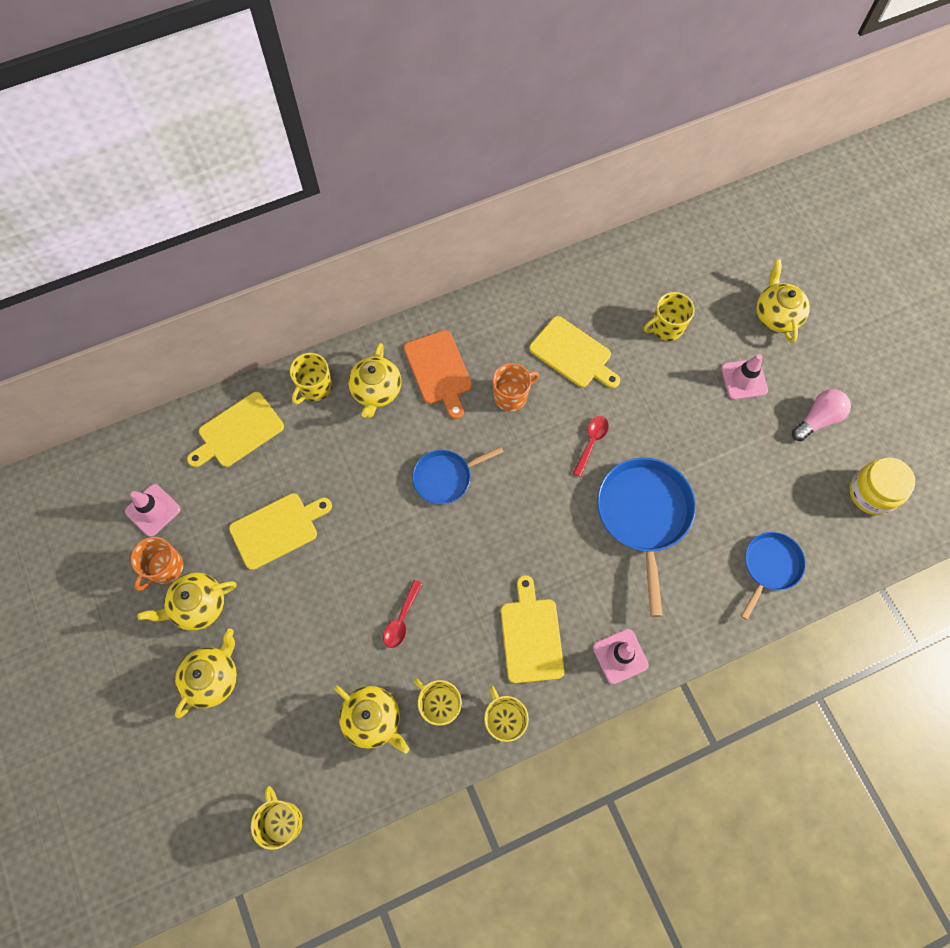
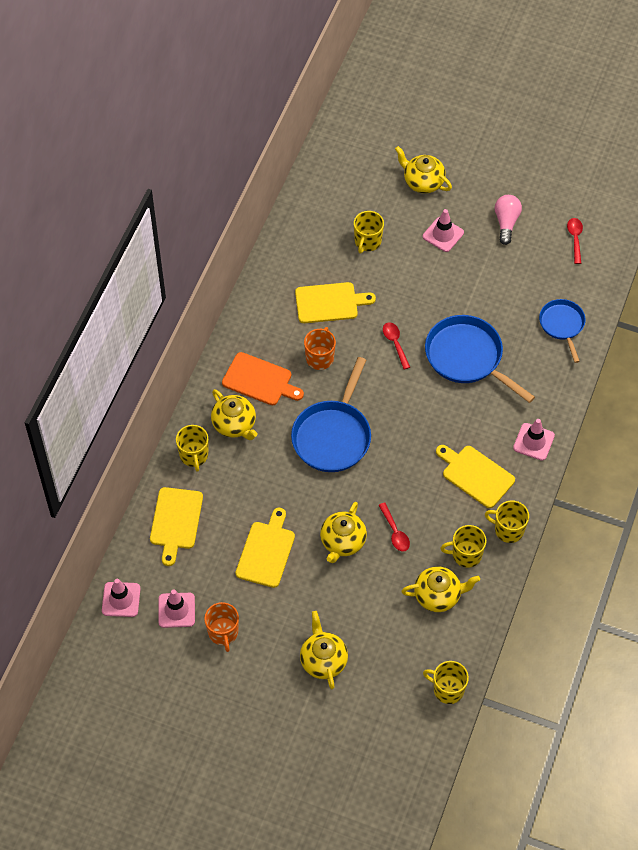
camera: 45 degrees left, 10 degrees down
yellow teapot [137,572,237,631] -> yellow teapot moved to [320,502,367,563]
blue pan [412,446,504,504] -> blue pan [291,357,371,472], size x1.66
yellow jar [849,457,915,515] -> red spoon [567,218,583,264]
none -> pink traffic cone [102,579,141,617]

